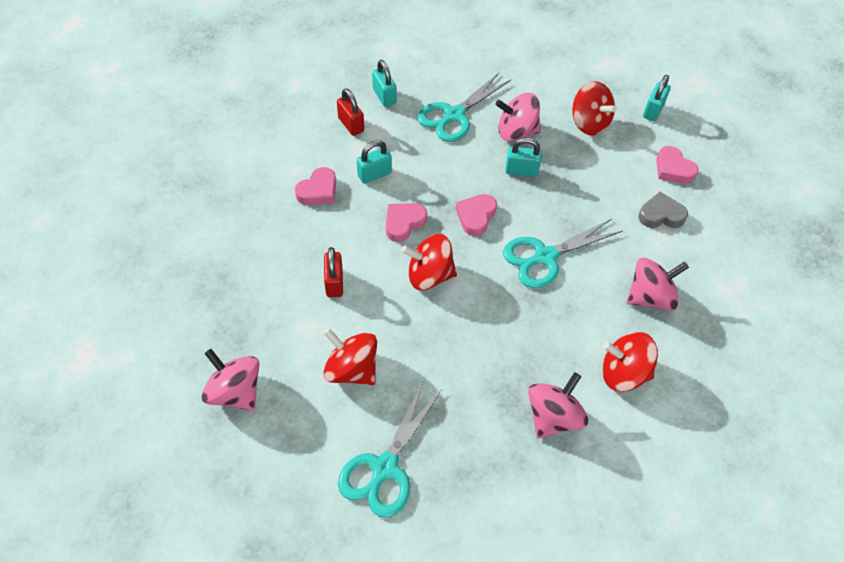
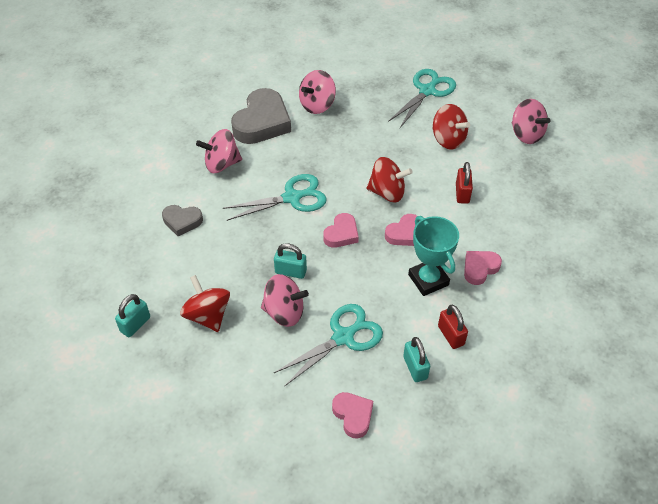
camera: 170 degrees left, 5 degrees down
turquoise padlock [357,140,392,184] -> turquoise trophy [408,216,459,296]
red spinning top [602,332,658,392] -> grey heart [231,88,291,144]
pink heart [656,146,699,184] -> pink heart moved to [332,392,373,438]

